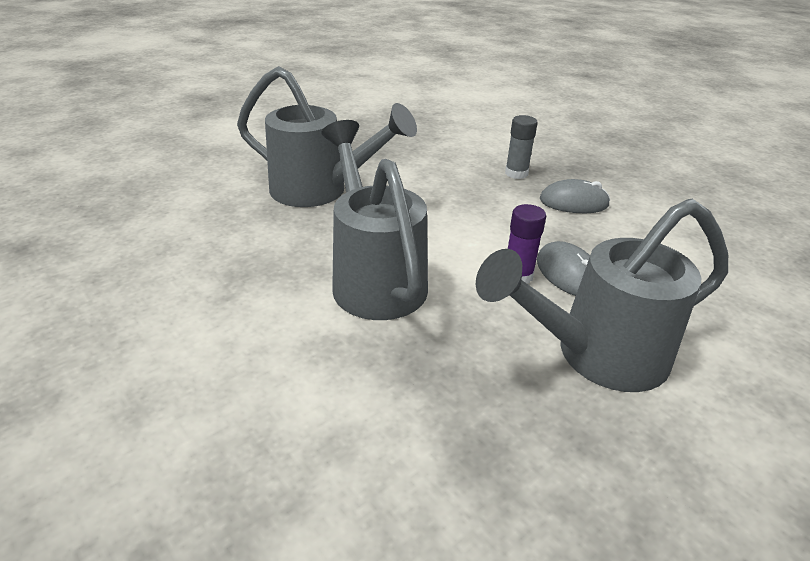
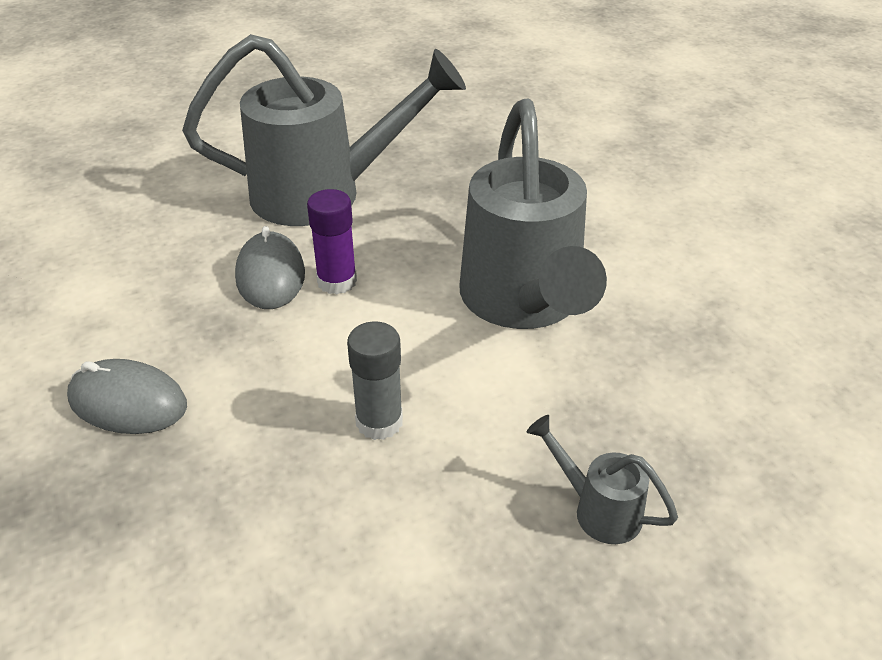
camera: 165 degrees left, 5 degrees up
grey watering can [237,66,417,207] -> grey watering can [527,415,678,544], size x0.42
grey glue stick [505,115,538,179] -> grey glue stick moved to [347,321,403,440]

